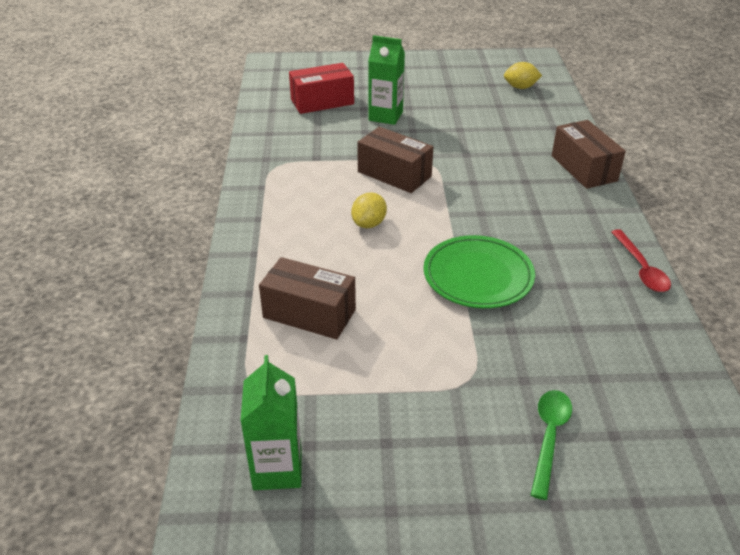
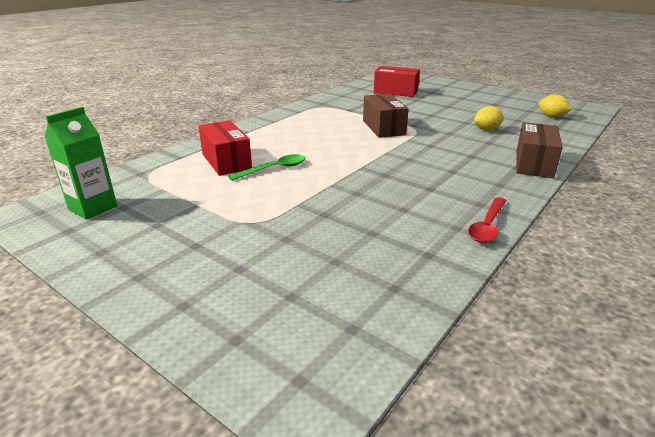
camera: 40 degrees right, 10 degrees down
brown box [259,257,356,339] -> red box [199,120,252,176]
yellow lemon [351,192,387,228] -> yellow lemon moved to [474,106,504,131]
green carton [368,35,405,125] -> none
green plate [423,235,535,308] -> none
green spoon [531,390,572,500] -> green spoon moved to [228,154,306,181]

